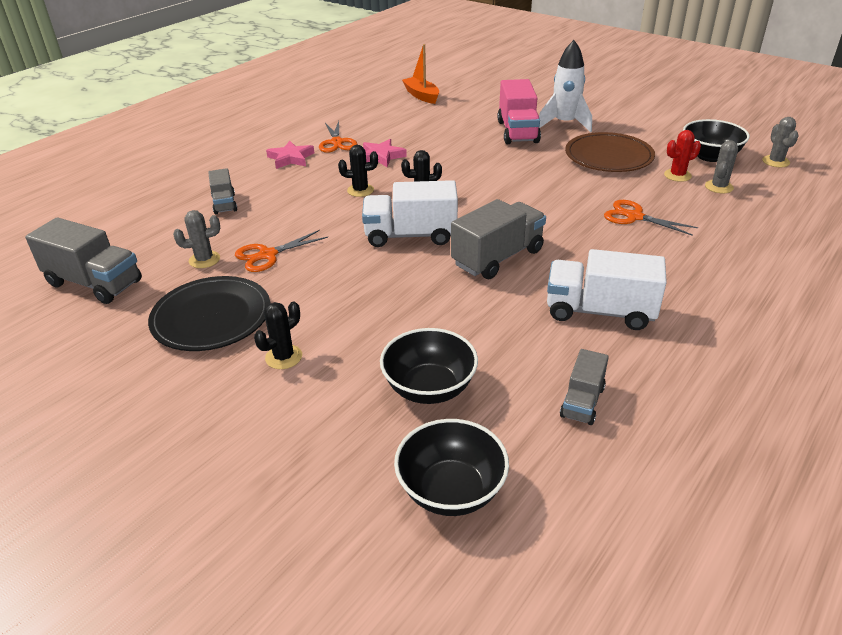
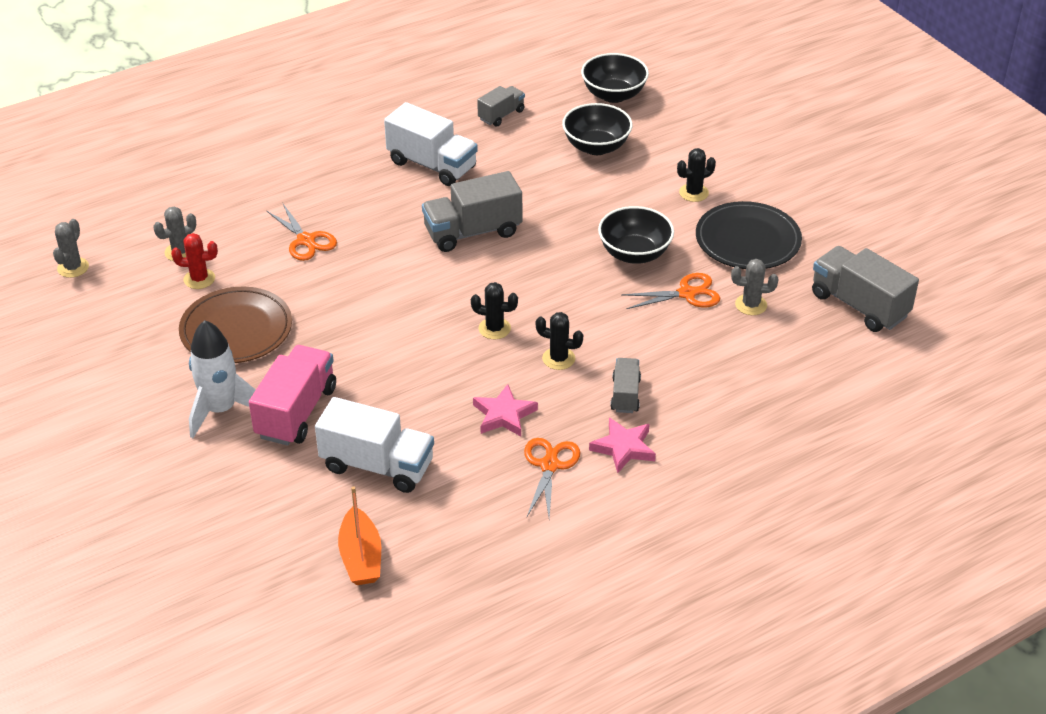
camera: 160 degrees left, 5 degrees up
grey truck [208,168,237,214] -> grey truck moved to [610,358,641,413]
white truck [362,180,458,247] -> white truck moved to [315,397,434,493]
black bowl [683,119,750,162] -> black bowl moved to [598,206,674,264]

